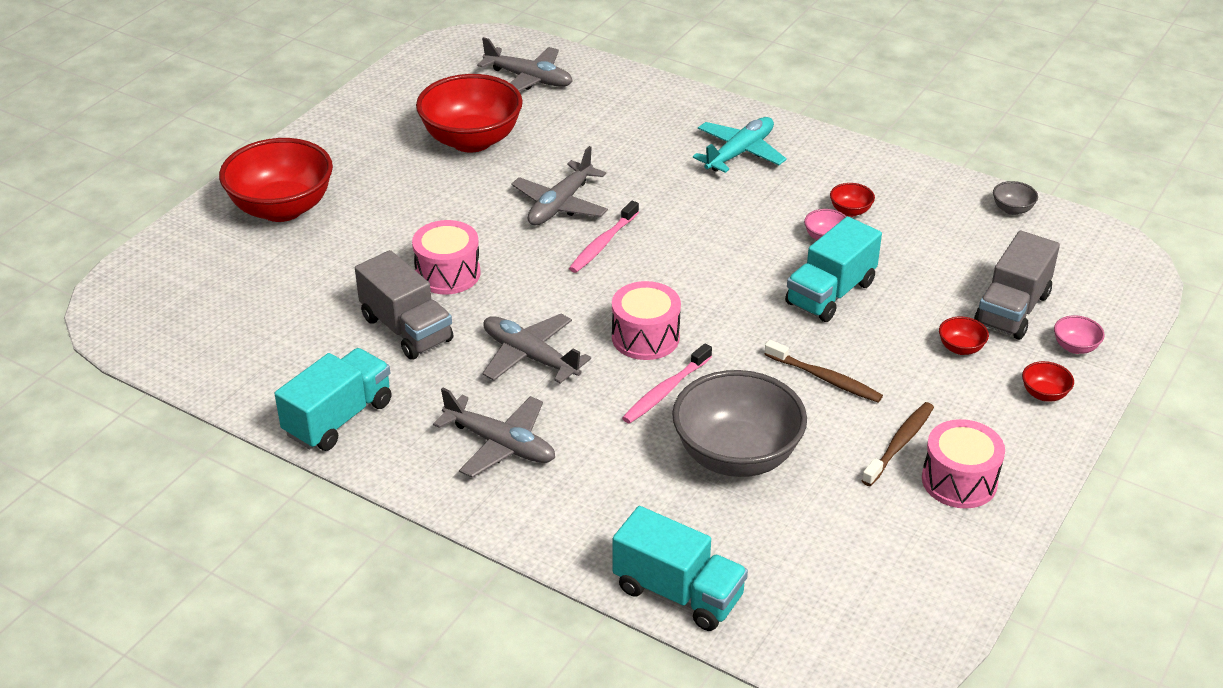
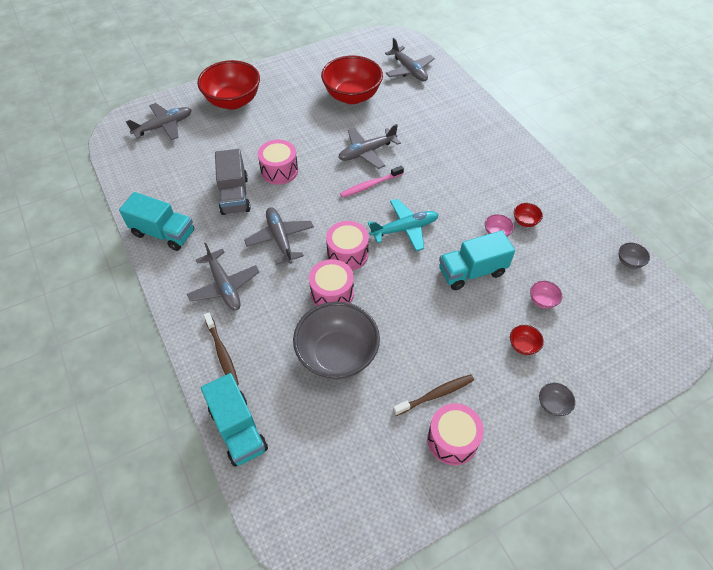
camera: 30 degrees right, 15 degrees up
turquoise truck [275,348,392,451] -> turquoise truck turned 45 degrees clockwise [119,192,194,251]
pink toothbrush [622,343,712,424] -> pink drum [309,259,354,306]
turquoise plane [693,117,787,173] -> turquoise plane moved to [368,199,439,251]
brown toothbrush [764,340,883,402] -> brown toothbrush moved to [204,312,239,385]
grey truck [974,230,1060,340] -> none
red bowl [1022,361,1074,402] -> grey bowl [539,383,575,416]
pink bowl [1054,315,1104,354] -> pink bowl moved to [530,281,562,309]
none -> grey plane [126,103,191,140]

